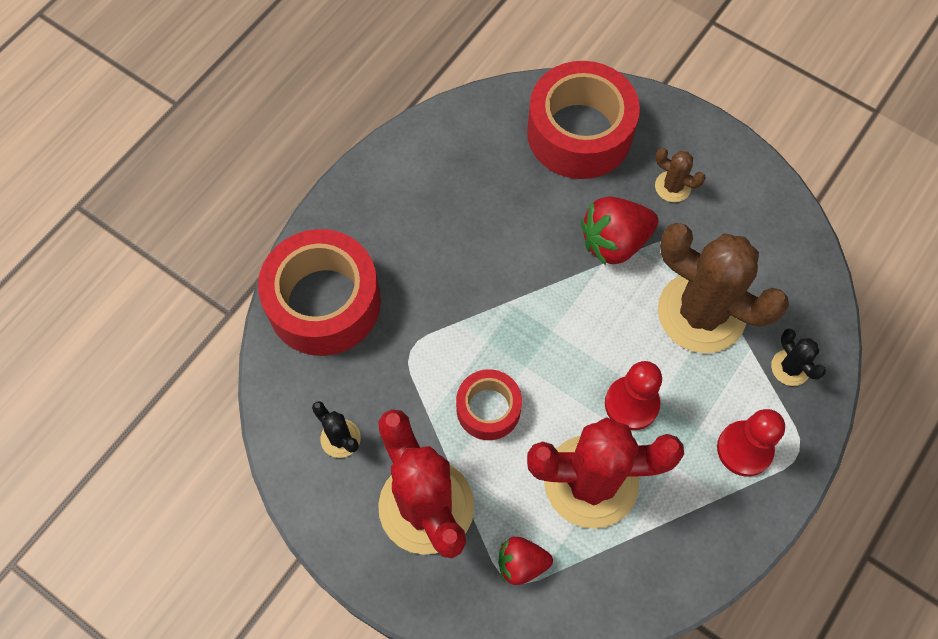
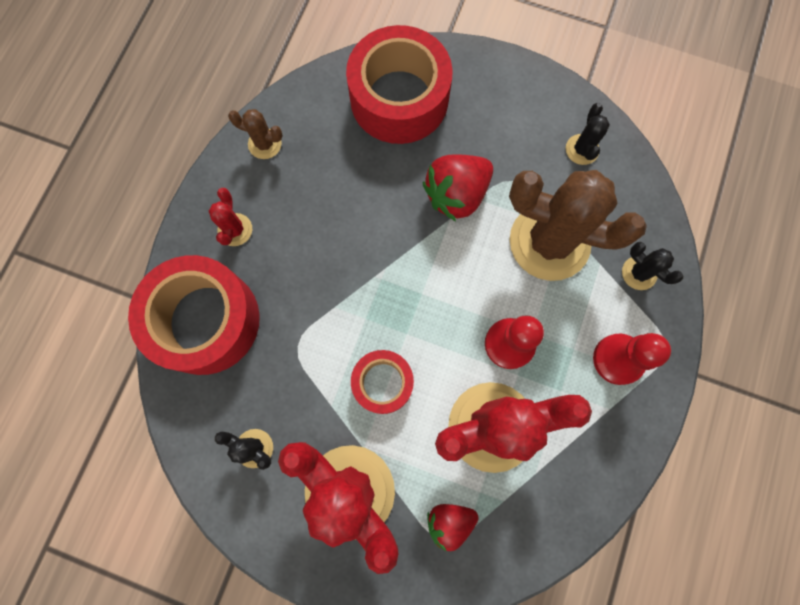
camera: 15 degrees left, 10 degrees up
brown cactus [655,148,706,202] -> brown cactus moved to [228,109,283,159]
none -> red cactus [209,188,252,246]
none -> black cactus [566,103,610,165]

